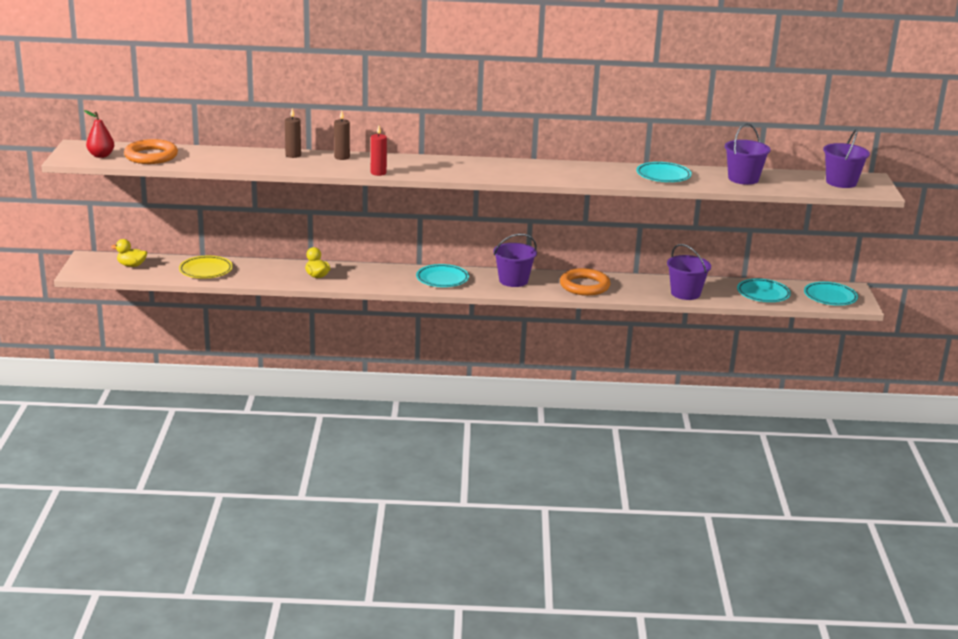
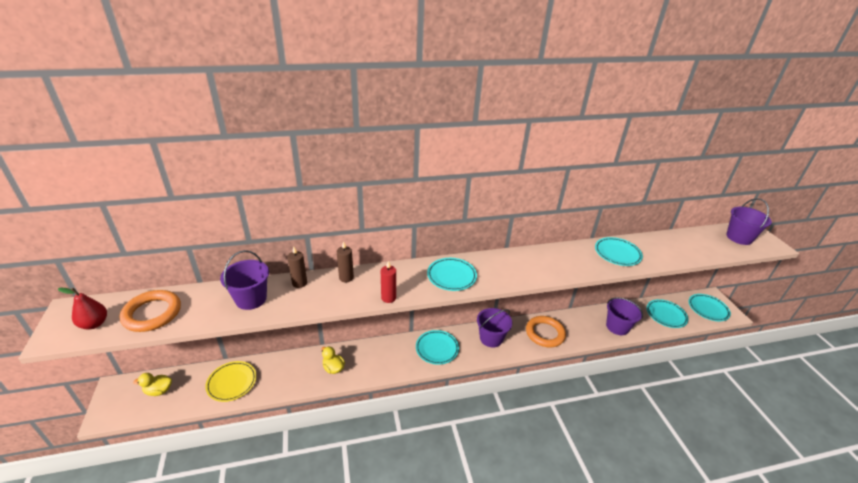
camera: 15 degrees left, 10 degrees up
purple bucket [725,123,771,185] -> purple bucket moved to [220,250,269,310]
none -> turquoise plate [427,258,477,291]

